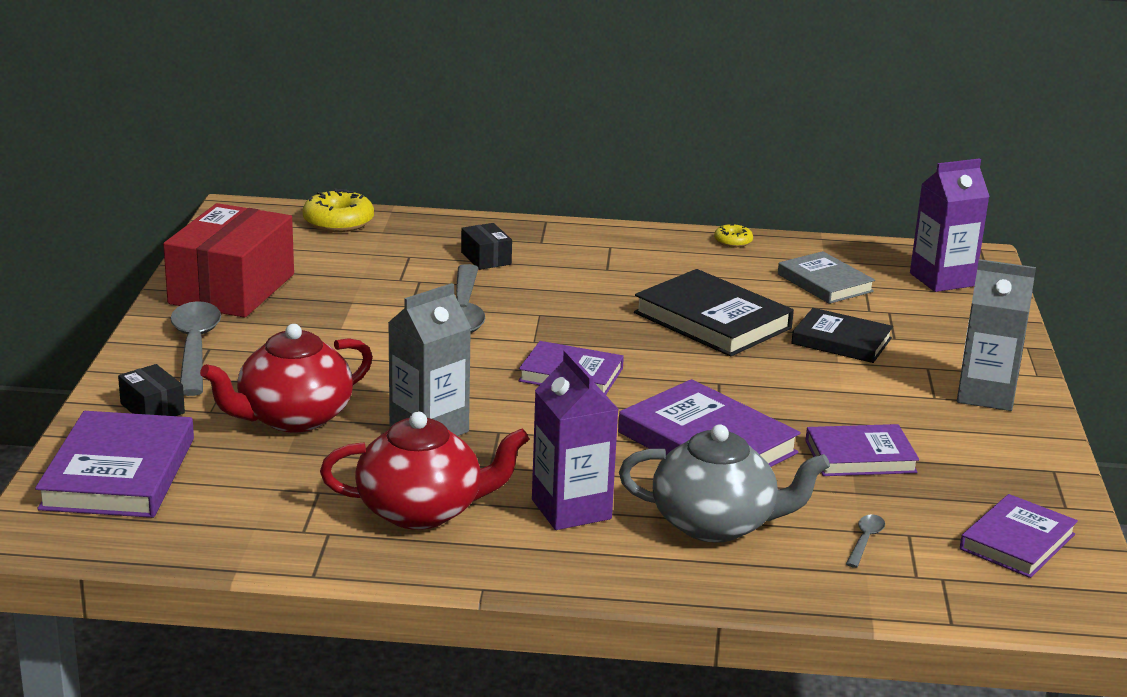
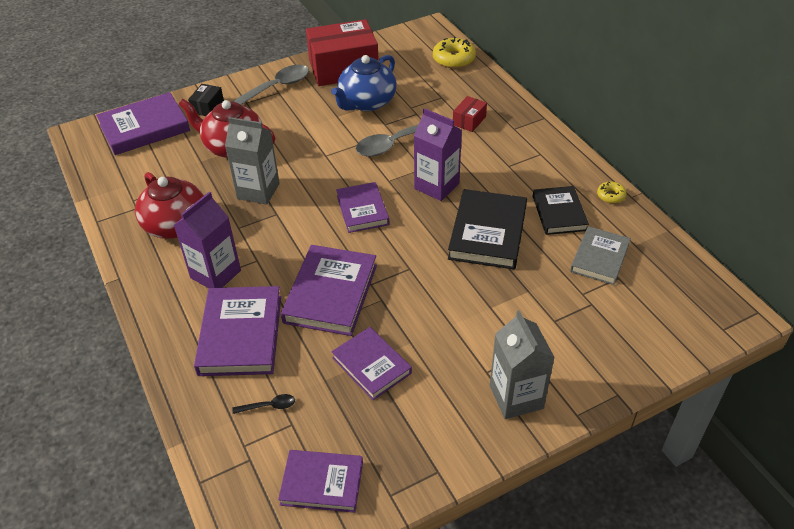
camera: 60 degrees right, 20 degrees up
black box [461,223,512,270] -> red box [453,96,487,132]
grey teapot [619,424,830,543] -> purple book [194,286,281,376]
black book [791,308,893,363] -> black book moved to [533,186,589,235]
grey spoon [846,514,885,568] -> black spoon [232,394,295,414]
purple carton [910,158,990,292] -> purple carton moved to [414,108,462,201]
none -> blue teapot [331,55,397,111]

